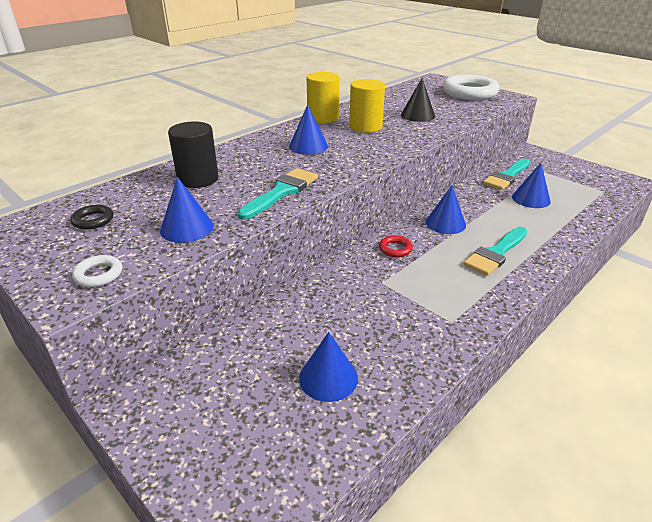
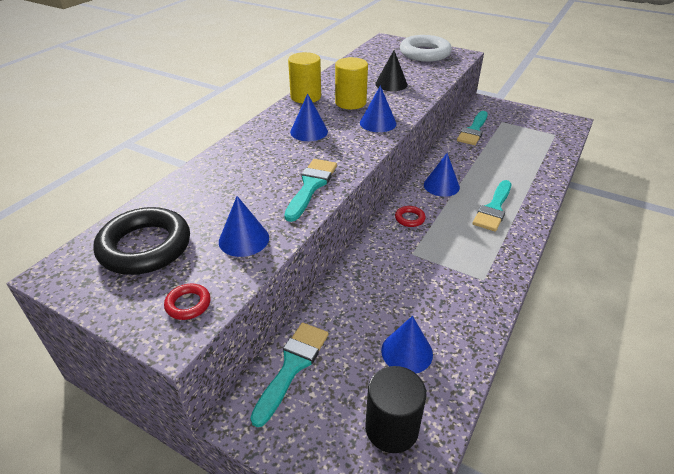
camera: 15 degrees left, 5 degrees up
black ring [71,205,114,230] -> black ring [93,207,190,275], size x2.29
white ring [72,255,122,287] -> red ring [164,284,211,320]
black cylinder [168,122,219,188] -> black cylinder moved to [365,366,427,453]
blue cone [512,163,551,208] -> blue cone moved to [360,86,397,132]
none -> turquoise brush [250,322,329,427]

